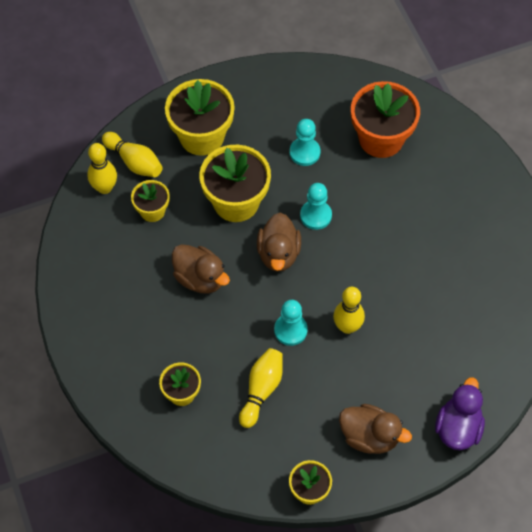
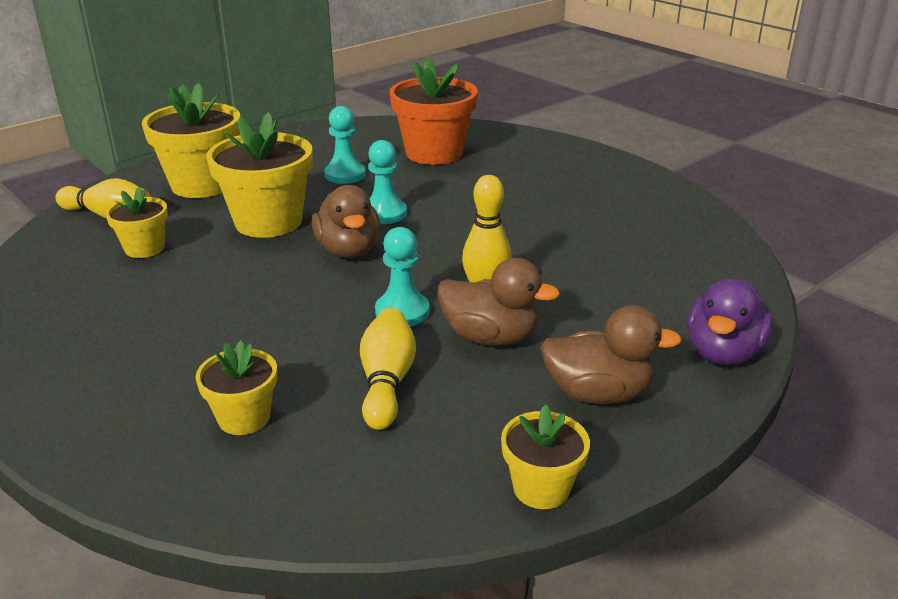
camera: 20 degrees left, 30 degrees down
yellow bowling pin [87,143,117,194] -> none
brown duck [172,244,230,294] -> brown duck moved to [437,258,560,346]
purple duck [435,377,485,450] -> purple duck turned 150 degrees counterclockwise [688,279,774,365]

